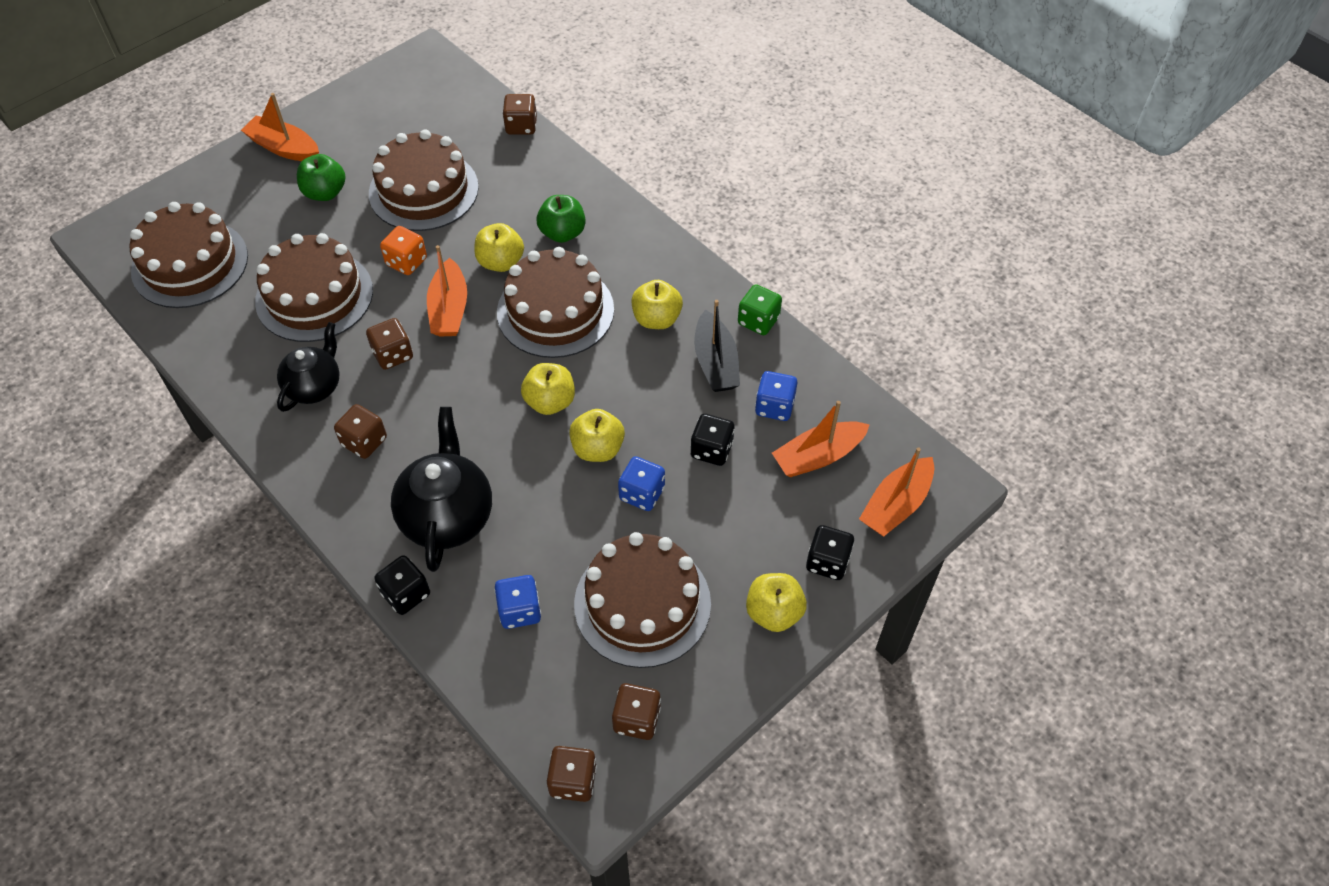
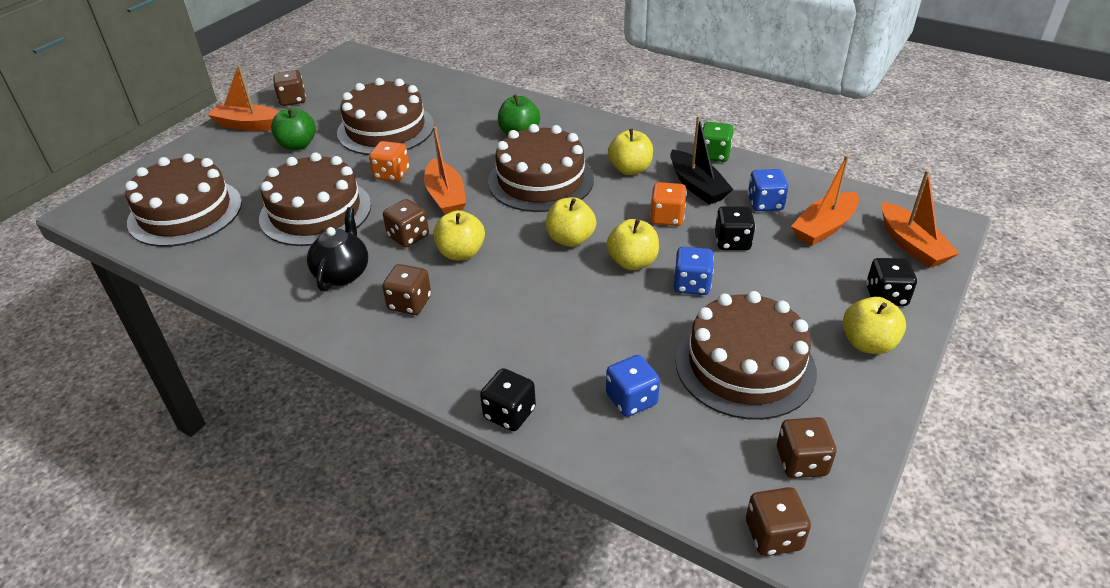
camera: 15 degrees left, 15 degrees down
black teapot [391,407,492,572] -> none
yellow apple [474,223,524,272] -> yellow apple moved to [433,210,485,260]
brown dice [503,94,537,135] -> brown dice moved to [273,70,306,106]
orange boat [859,447,934,536] -> orange boat turned 45 degrees counterclockwise [882,170,960,268]
none -> orange dice [650,182,687,226]

